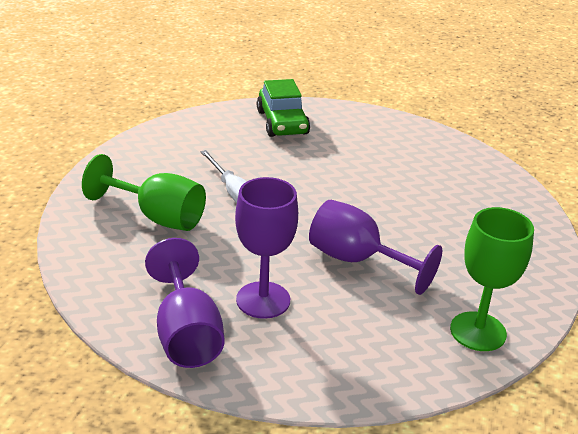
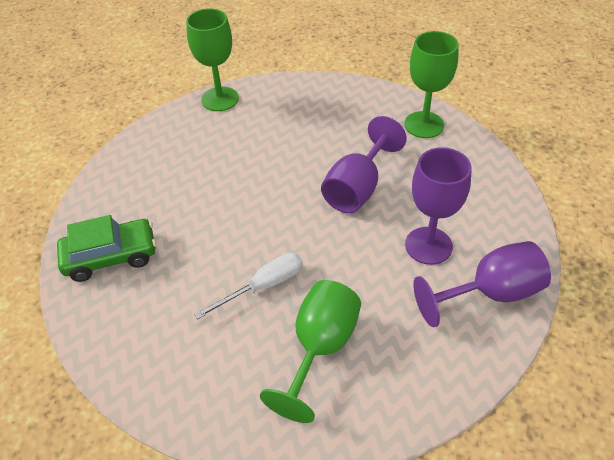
camera: 90 degrees left, 15 degrees up
none -> green goblet [186,8,239,111]

